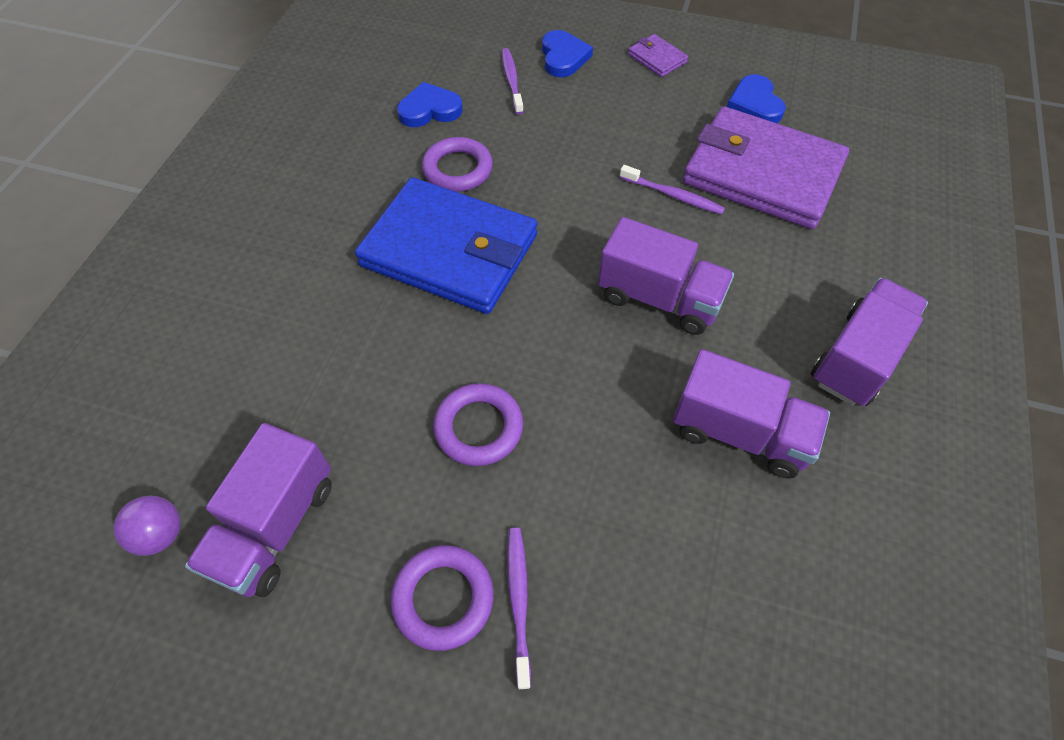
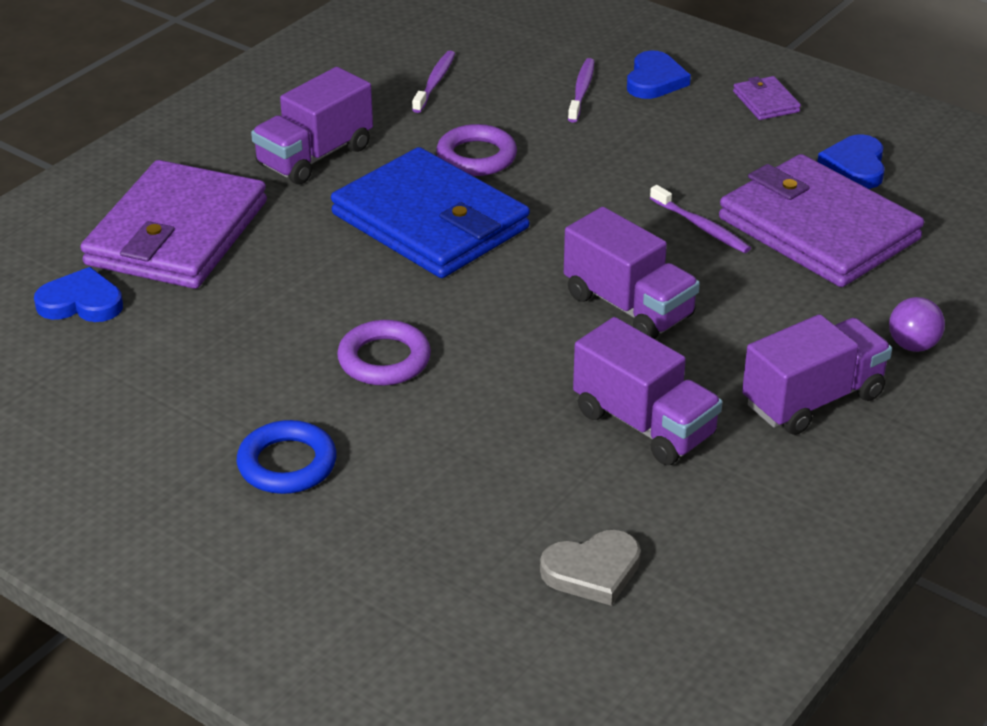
camera: 20 degrees right, 20 degrees down
purple ball [114,496,181,556] -> purple ball moved to [889,297,945,352]
purple truck [185,423,332,597] -> purple truck moved to [251,67,373,185]
purple ring [391,545,494,651] -> blue ring [236,420,337,494]
blue heart [397,82,463,127] -> blue heart moved to [34,267,123,322]
purple toothbrush [507,528,531,689] -> purple toothbrush moved to [412,51,455,113]
none -> purple wallet [80,160,267,289]
none -> grey heart [540,530,641,606]

